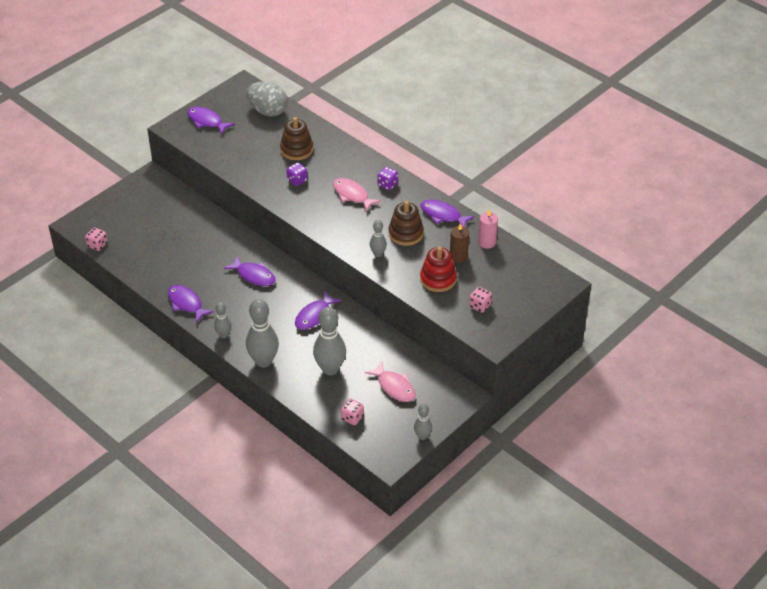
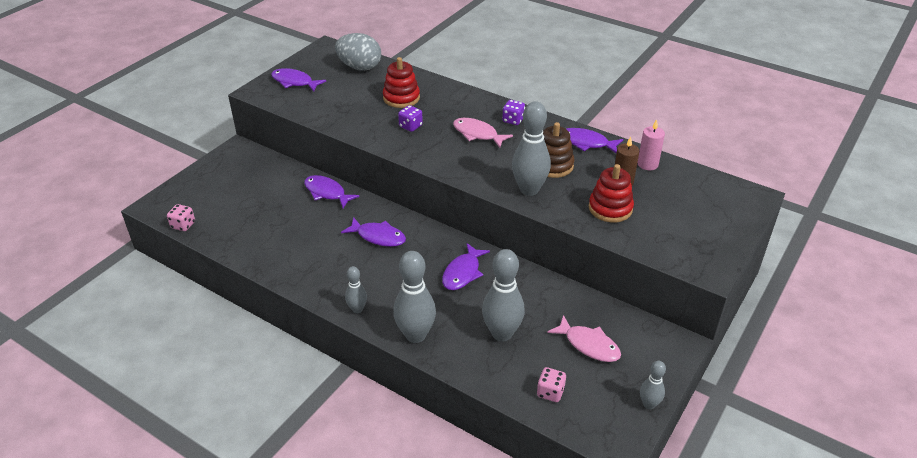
camera: 10 degrees left, 5 degrees down
purple fish [168,285,214,323] -> purple fish moved to [304,175,360,208]
brown stacking toy [280,117,313,160] -> red stacking toy [383,57,420,108]
grey bowling pin [370,220,387,257] -> grey bowling pin [512,101,551,196], size x1.87
pink dice [469,287,492,313] -> none

